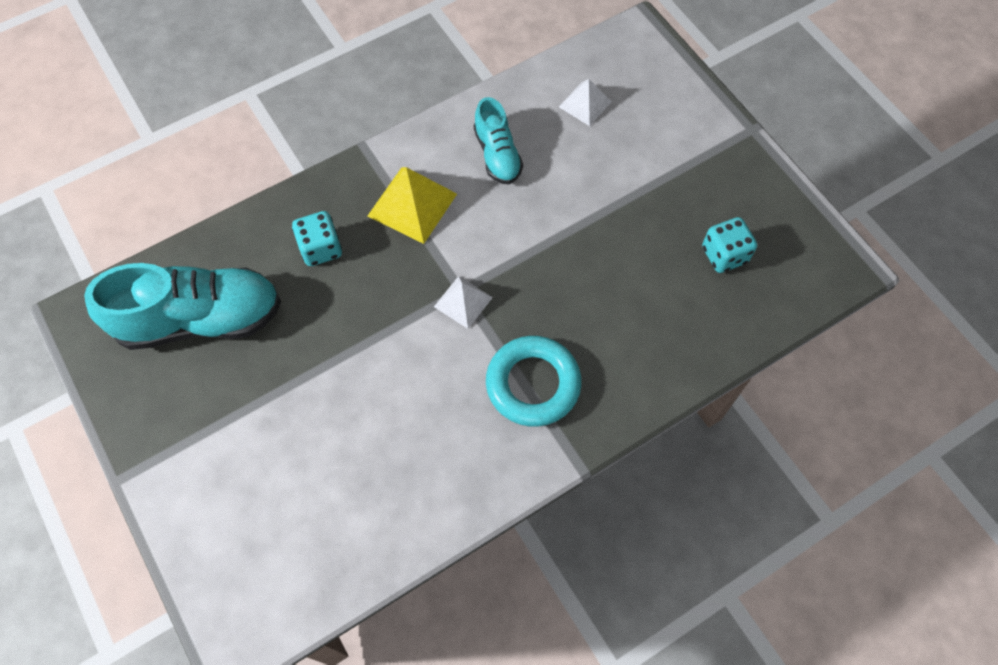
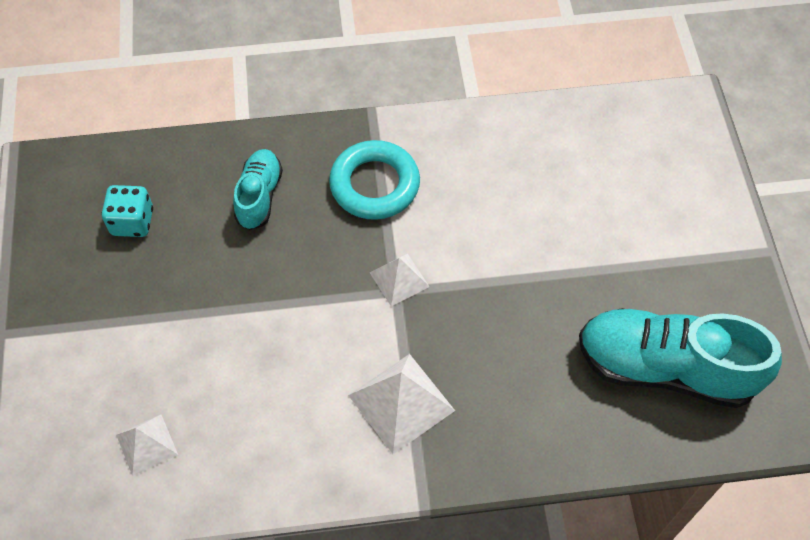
camera: 155 degrees left, 5 degrees down
turquoise dice [292,211,342,266] -> none
yellow pyramid [368,167,457,244] -> white pyramid [348,354,455,454]
turquoise shoe [474,97,523,184] -> turquoise shoe moved to [233,149,283,230]

